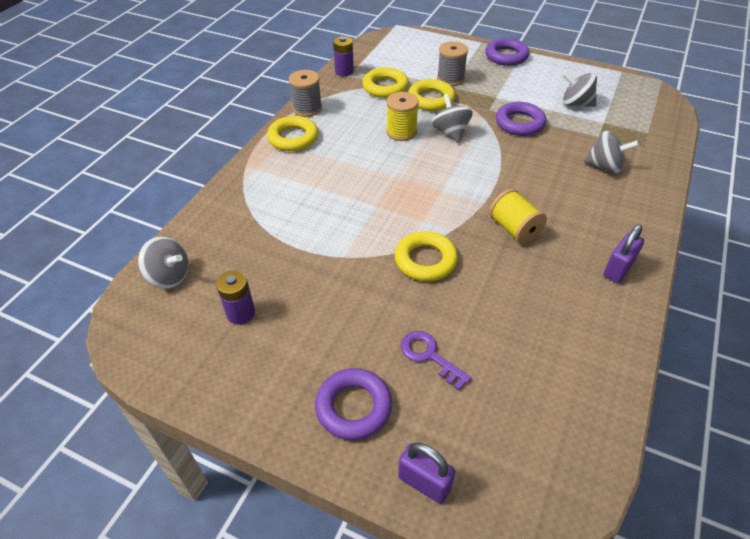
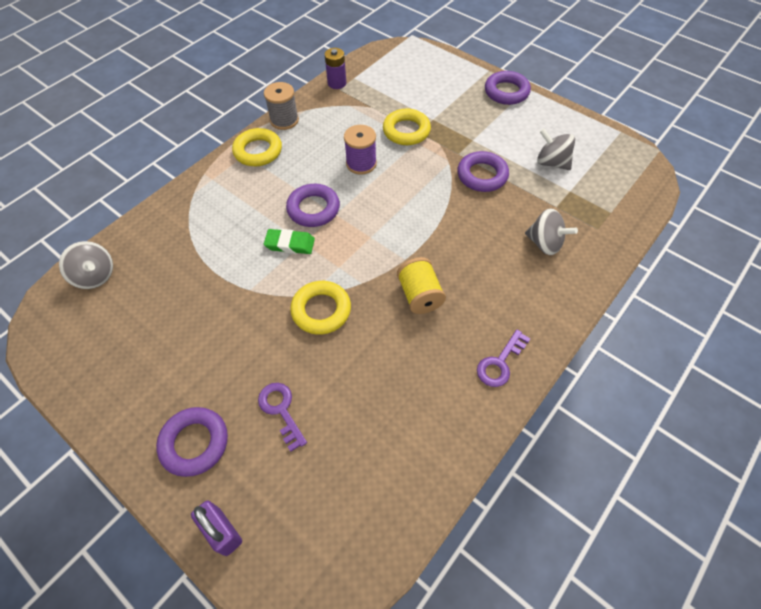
camera: 15 degrees right, 10 degrees up
purple battery [216,271,255,324] -> none
yellow ring [362,67,409,98] -> none
yellow spool [386,92,419,141] -> purple spool [344,125,377,175]
grey spinning top [432,94,473,143] -> none
grey spool [437,41,468,86] -> none
purple padlock [603,224,644,283] -> purple key [477,330,531,387]
none -> green eraser [264,229,315,254]
none -> purple ring [286,184,340,227]

